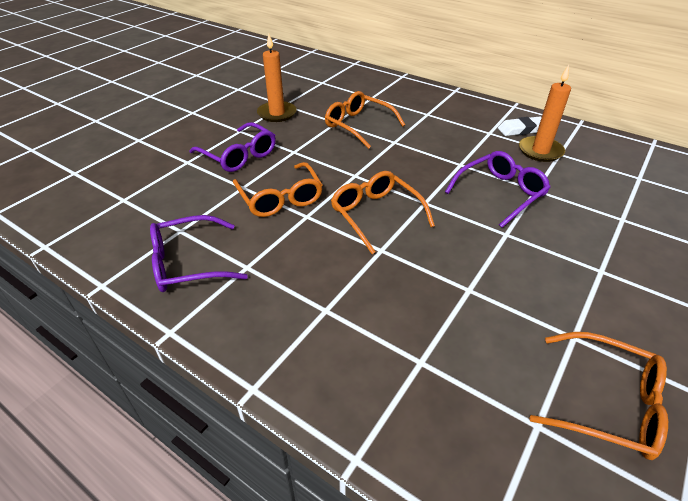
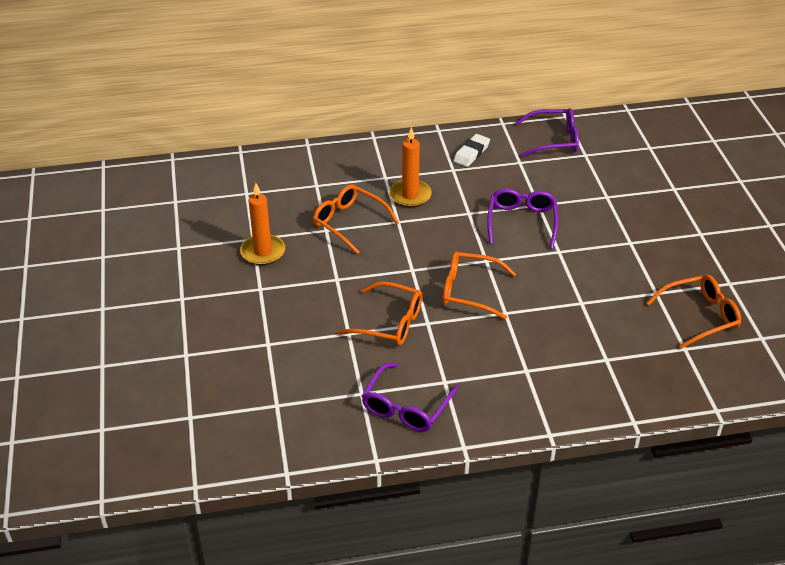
camera: 45 degrees left, 0 degrees up
purple glasses [189,122,276,172] -> purple glasses moved to [515,108,579,157]
orange glasses [325,91,405,149] -> orange glasses turned 45 degrees clockwise [313,184,399,254]
orange candle [519,65,571,162] -> orange candle moved to [389,127,432,207]

